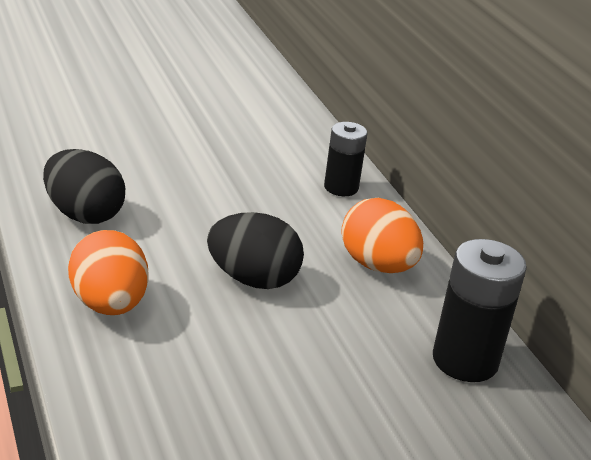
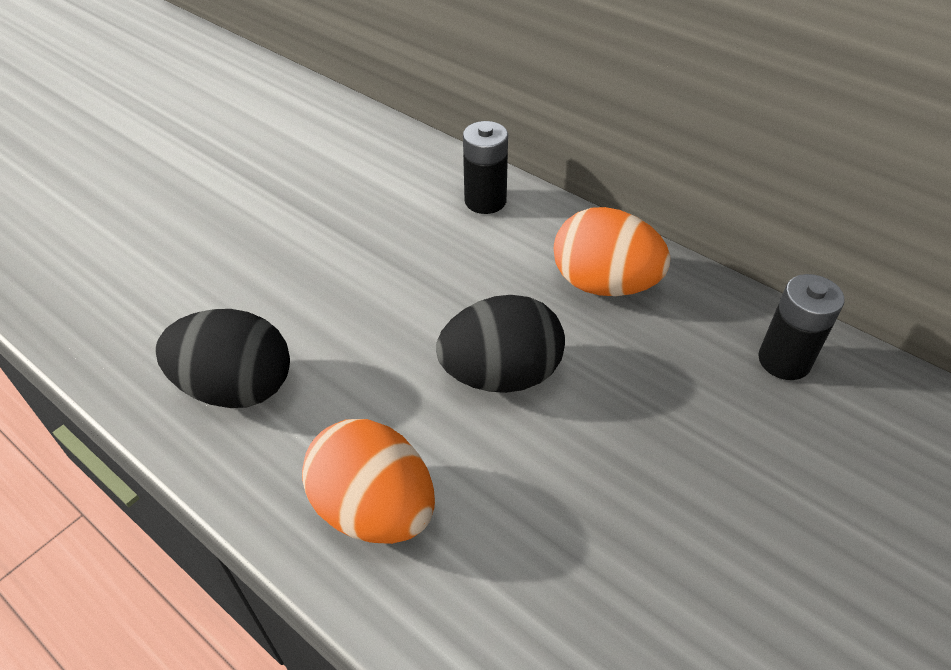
camera: 25 degrees left, 15 degrees up
black battery [433,239,527,382] -> black battery [758,274,845,380], size x0.65

